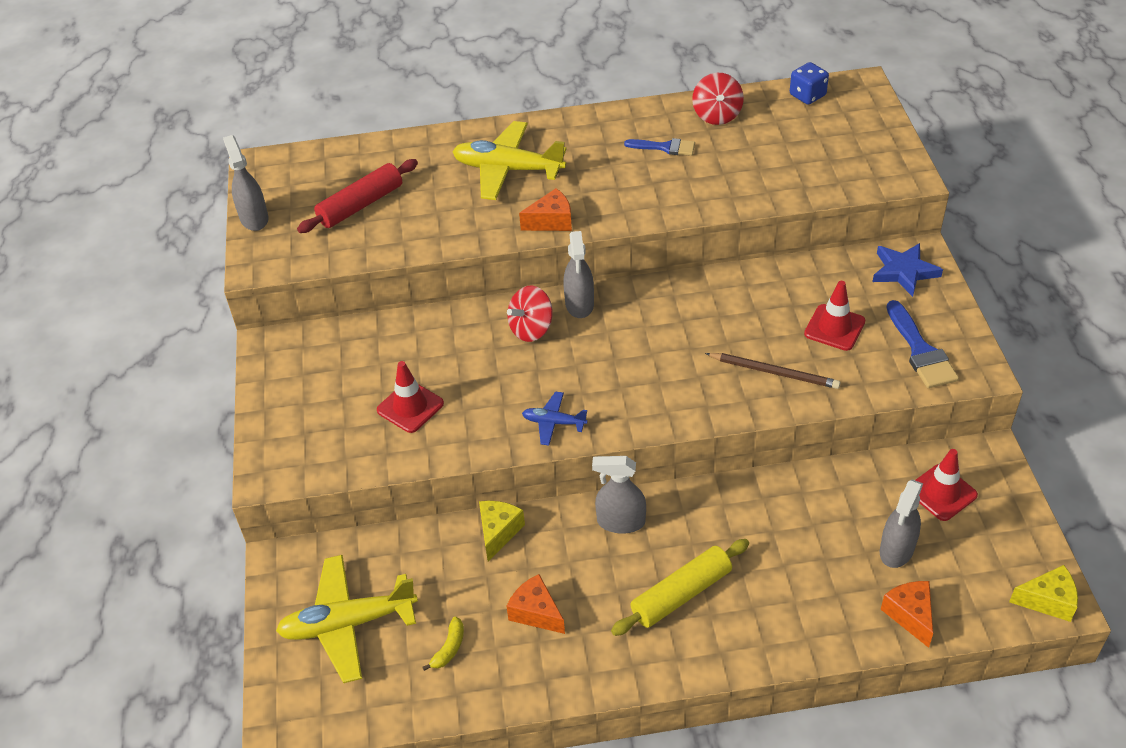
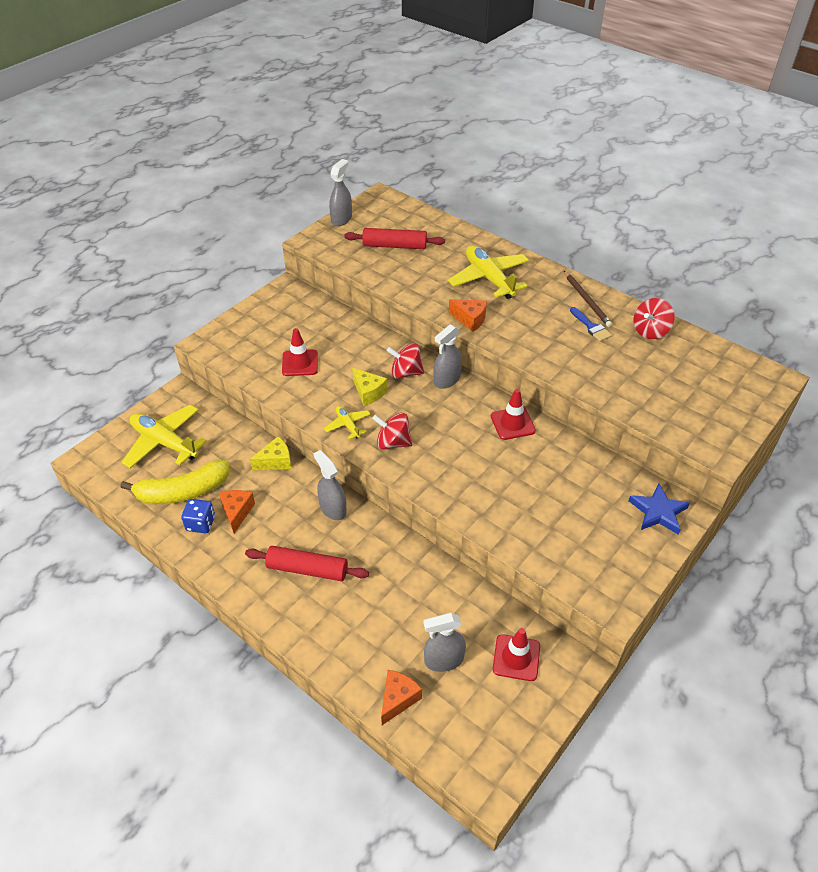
camera: 45 degrees right, 0 degrees up
yellow banana [422,617,464,671] -> yellow banana [120,460,230,504], size x2.45
blue plane [522,391,588,446] -> yellow plane [324,406,371,439]
yellow rolling pin [611,539,749,636] -> red rolling pin [245,546,369,581]
brown pencil [705,353,840,389] -> brown pencil moved to [564,271,612,327]
blue dice [790,62,829,105] -> blue dice moved to [181,499,215,533]
red traffic cone [804,281,865,351] -> red traffic cone moved to [491,389,536,440]
blue brush [886,300,959,388] -> none
yellow cheese [1009,565,1078,622] -> yellow cheese moved to [352,368,387,406]
none -> red spinning top [372,413,412,450]

